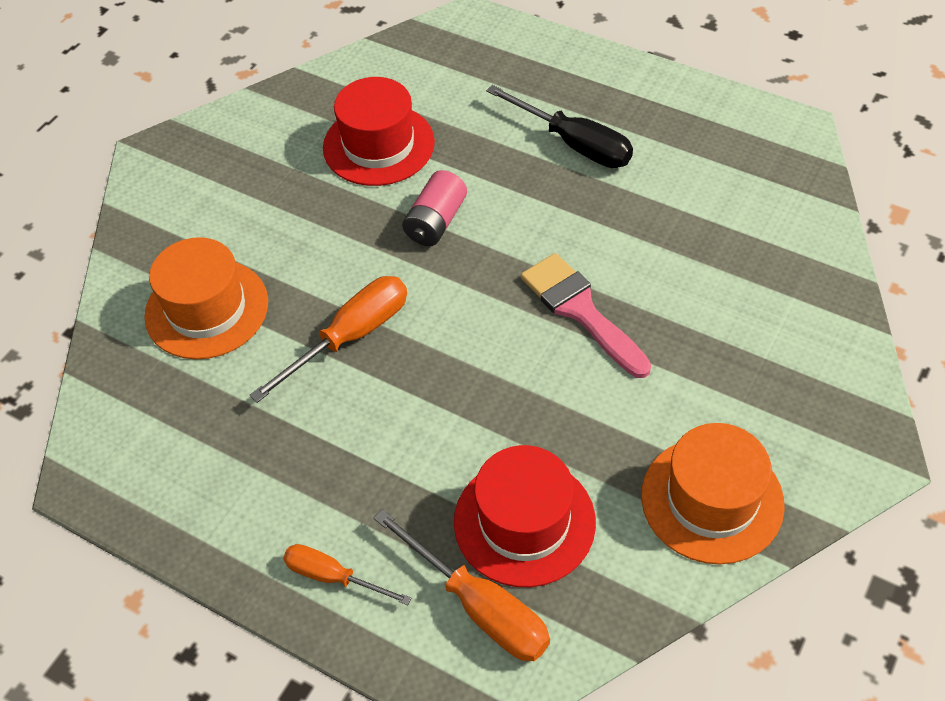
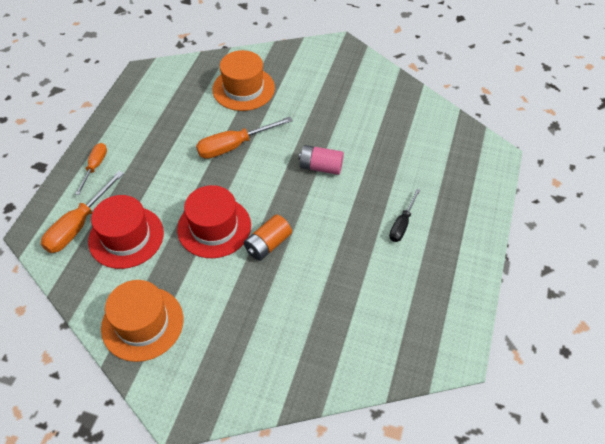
camera: 75 degrees right, 0 degrees up
orange screwdriver [250,276,407,403] -> orange screwdriver turned 120 degrees clockwise [196,117,293,159]
red hat [323,77,435,186] -> red hat moved to [177,185,251,258]
black screwdriver [486,85,633,168] -> black screwdriver [389,189,421,242], size x0.62
pink brush [521,253,651,378] -> orange battery [244,215,292,261]

